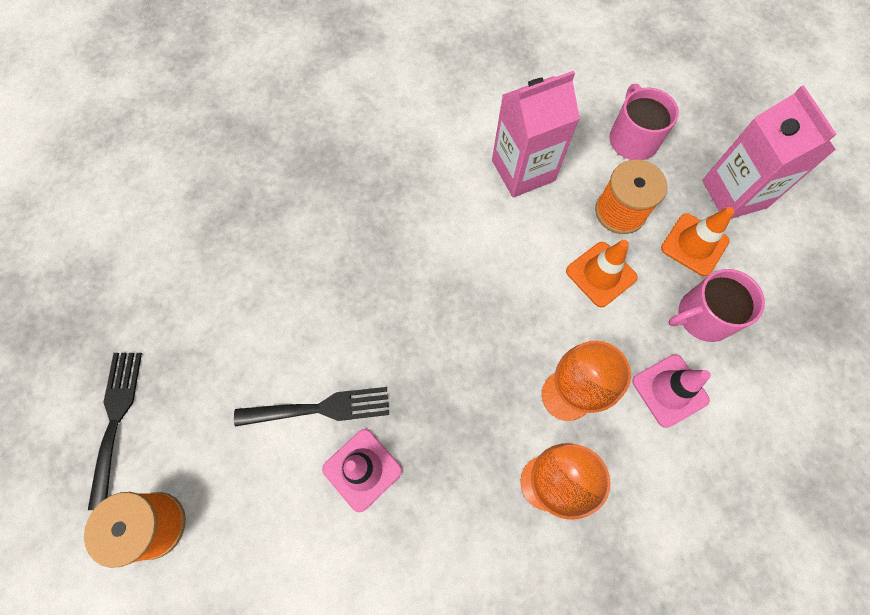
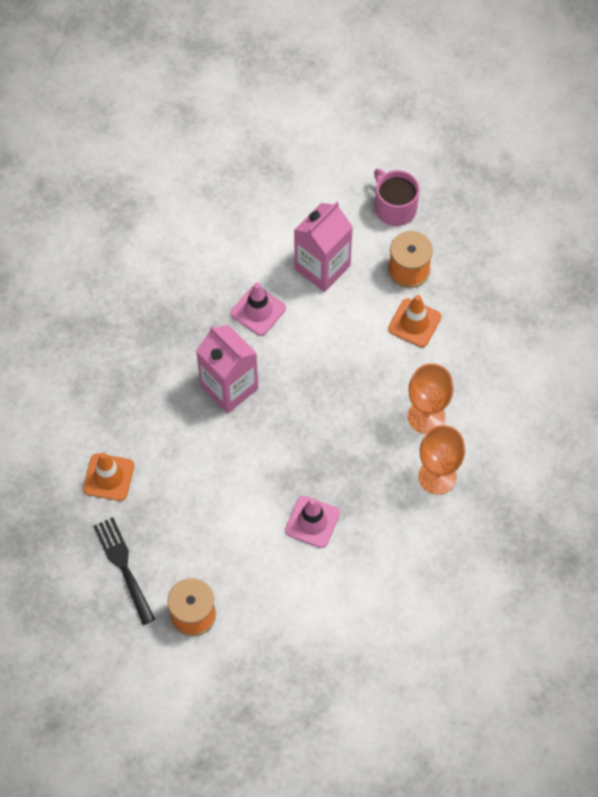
camera: 25 degrees left, 5 degrees down
black fork [234,387,389,426] -> none
pink traffic cone [632,354,711,428] -> pink traffic cone moved to [231,282,286,336]
orange traffic cone [661,207,735,276] -> orange traffic cone moved to [83,452,134,501]
pink mug [668,269,765,342] -> none
pink carton [702,85,836,219] -> pink carton moved to [196,325,258,414]

